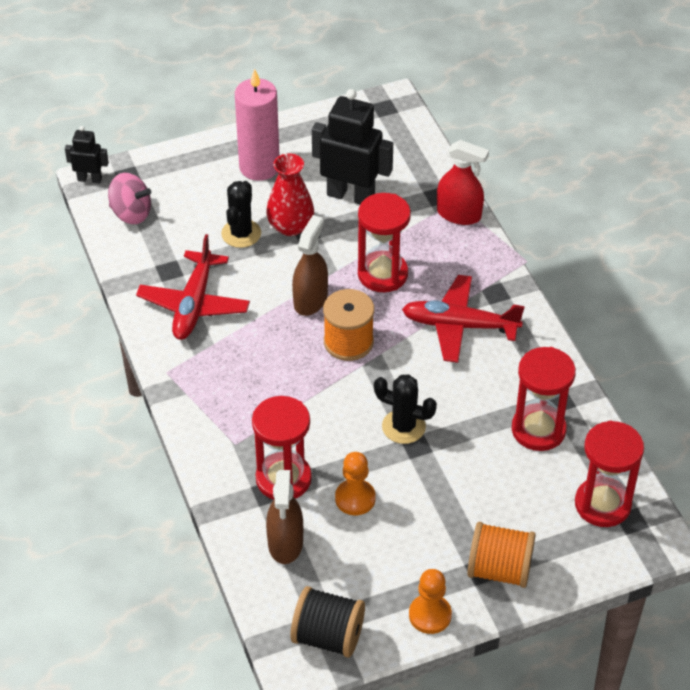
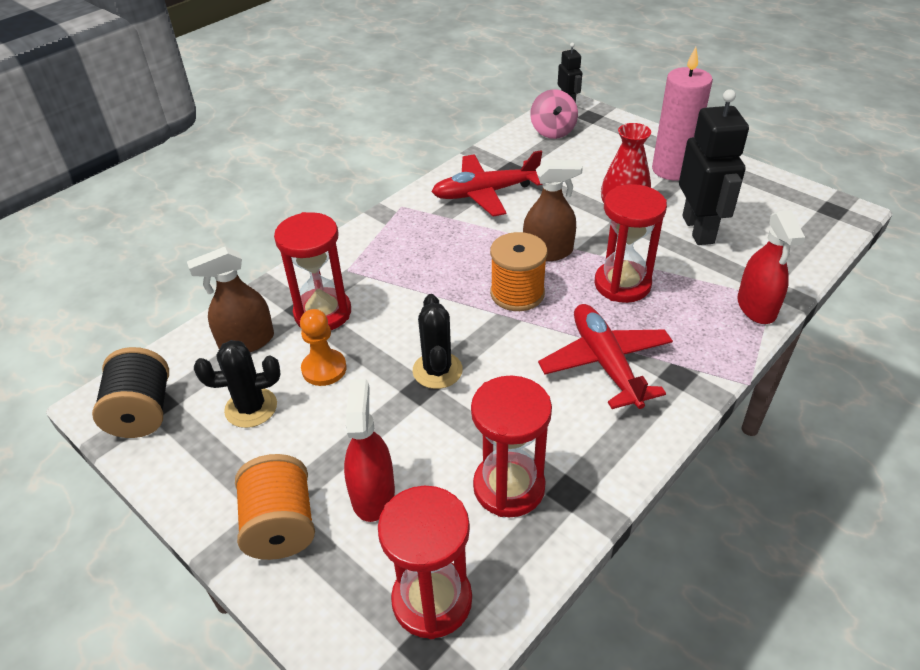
camera: 65 degrees right, 5 degrees down
black cactus [221,181,261,248] -> black cactus moved to [194,340,281,428]
orange pawn [409,569,452,634] -> none
none -> red spray bottle [344,379,395,522]

